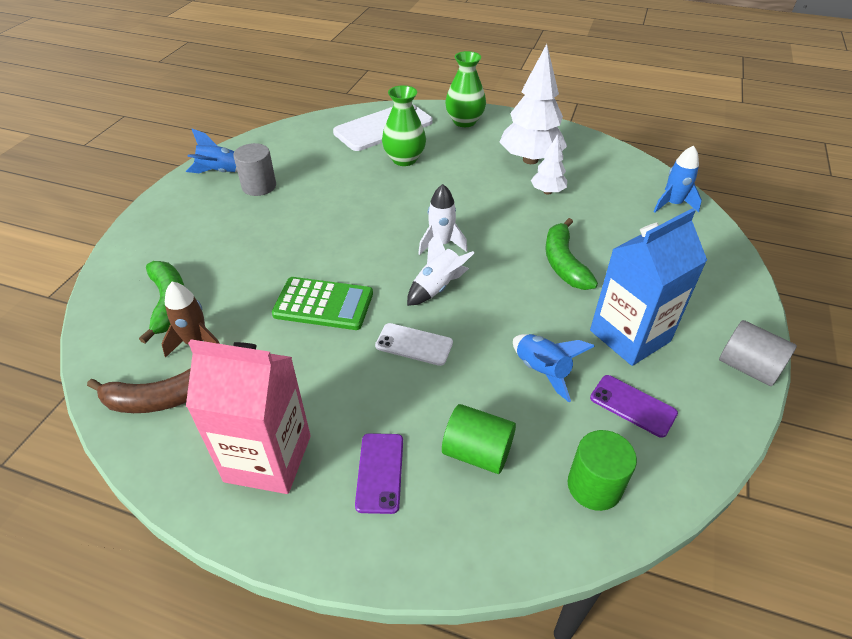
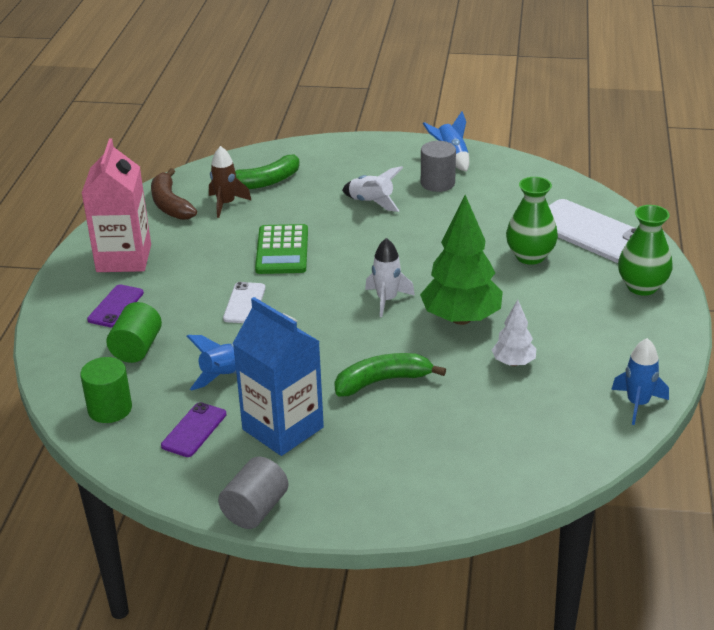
camera: 80 degrees right, 10 degrees down
purple phone [355,433,403,514] -> purple phone turned 60 degrees counterclockwise [87,284,144,327]
white rocket [407,231,474,306] -> white rocket moved to [342,166,403,212]
white tree [500,44,567,164] -> none
blue rocket [653,145,702,213] -> blue rocket moved to [611,338,669,425]
none -> green tree [420,195,503,325]

